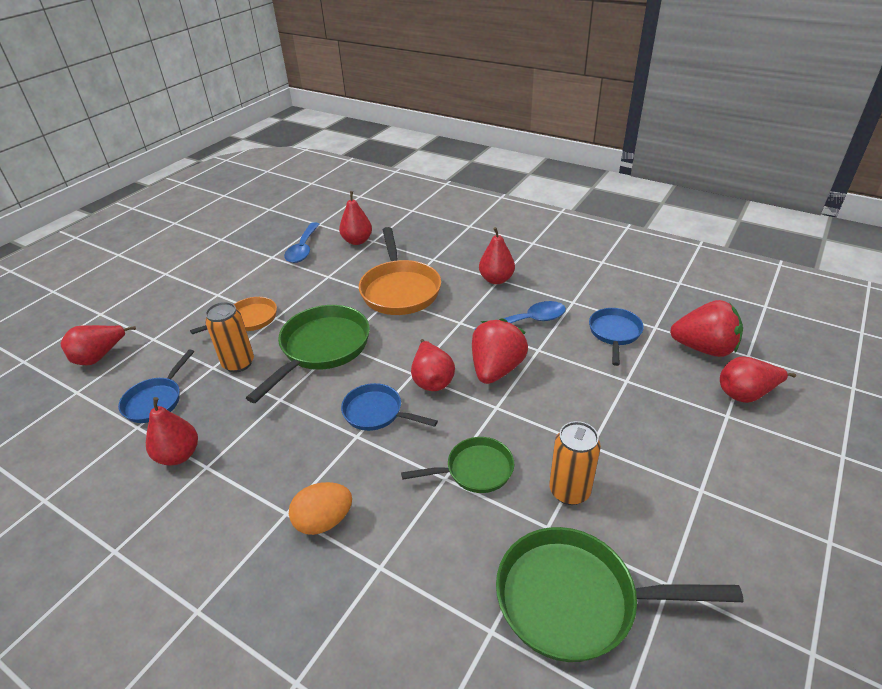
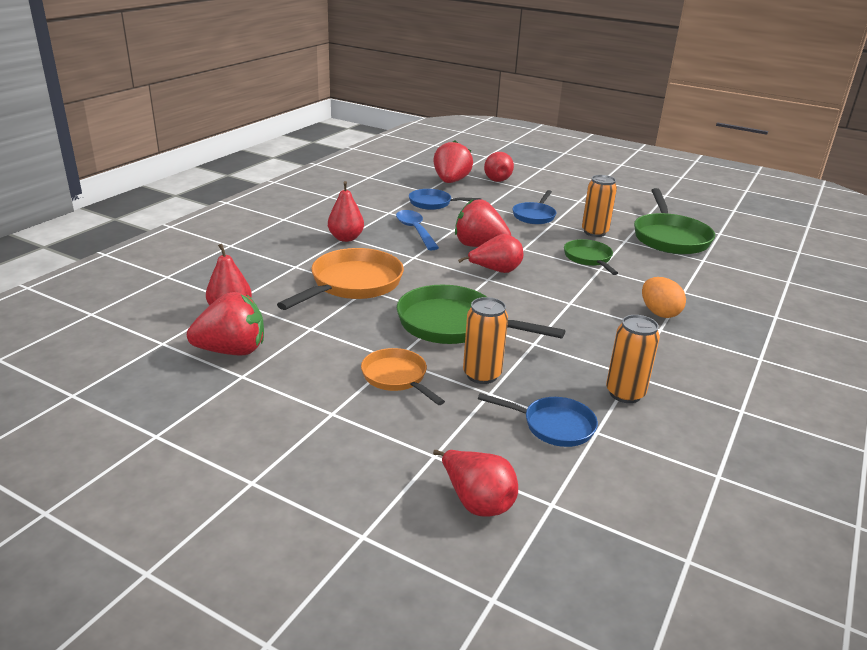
camera: 95 degrees left, 10 degrees down
red pear [146,397,198,465] -> orange can [606,315,660,403]
blue spoon [284,222,320,263] -> red strawberry [187,292,264,356]
blue pan [341,383,438,431] -> blue pan moved to [513,190,556,224]
orange pan [359,227,441,315] -> orange pan turned 45 degrees counterclockwise [277,248,404,310]

